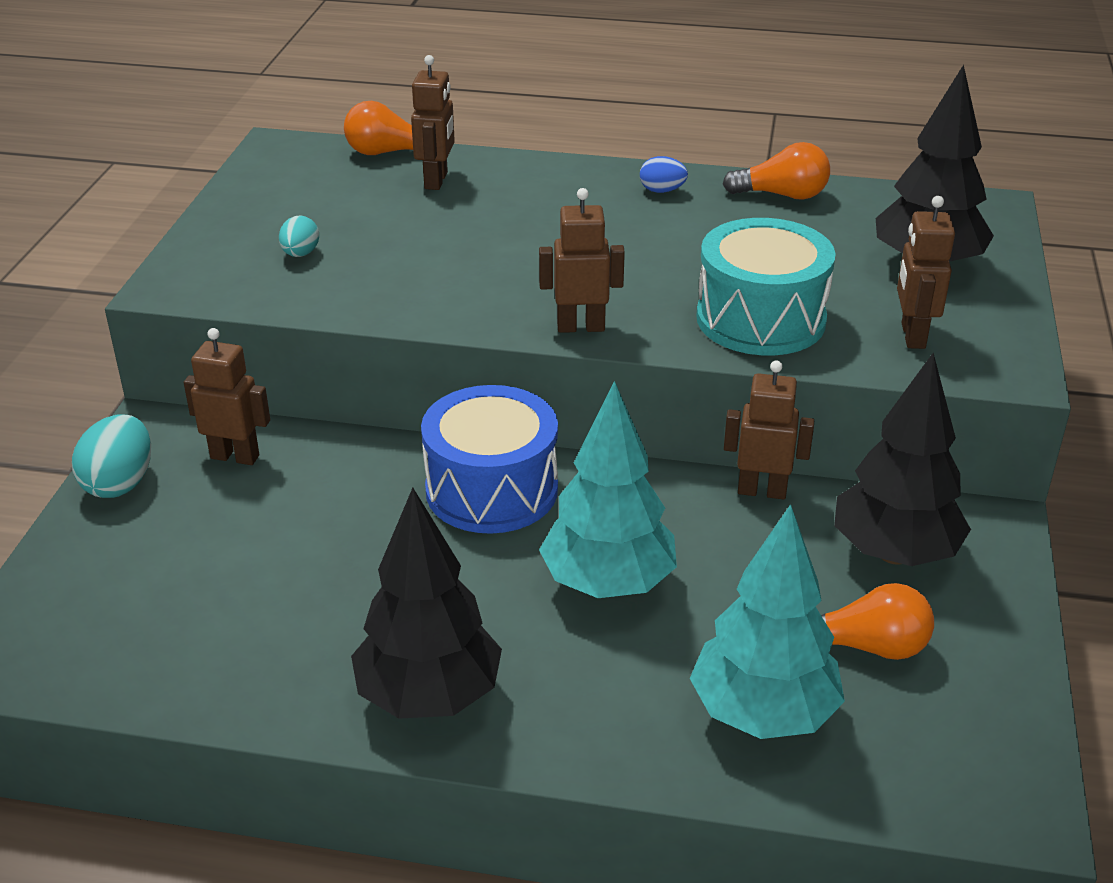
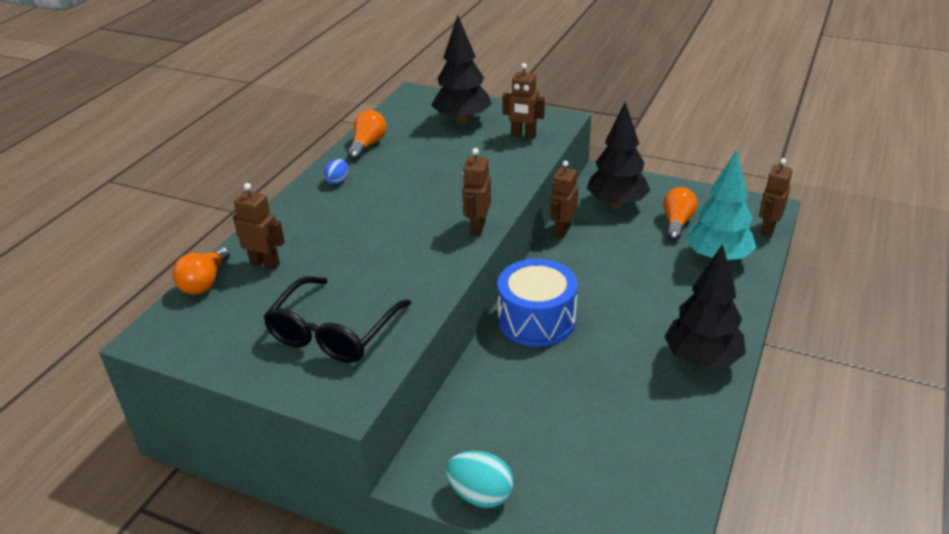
camera: 75 degrees left, 0 degrees up
brown robot [184,328,270,465] -> brown robot moved to [759,158,793,237]
turquoise egg [279,215,319,257] -> black glasses [263,277,411,363]
turquoise tree [539,381,677,598] -> none
turquoise drum [696,218,836,355] -> none

